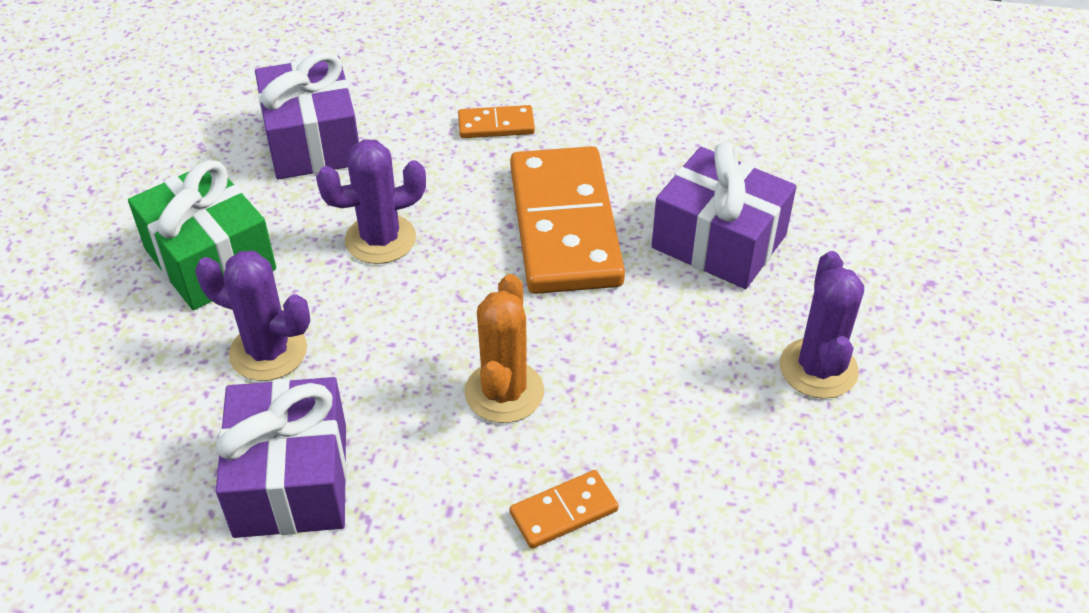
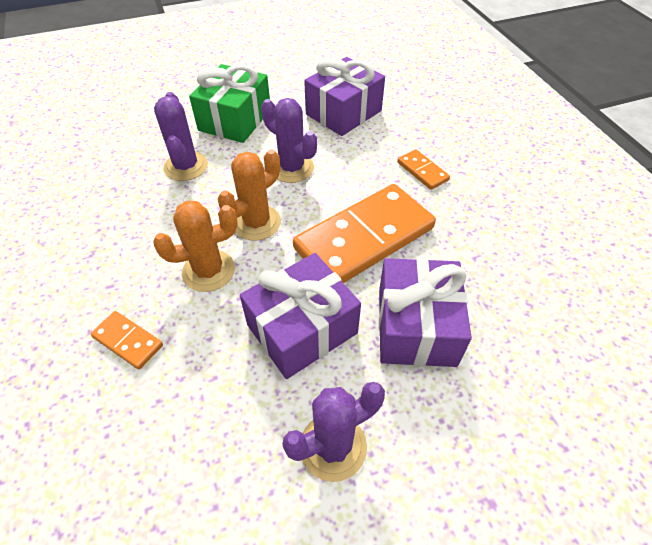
camera: 60 degrees right, 5 degrees up
purple gift [216,377,347,538] -> purple gift moved to [240,253,361,379]
none -> orange cactus [218,150,281,241]

